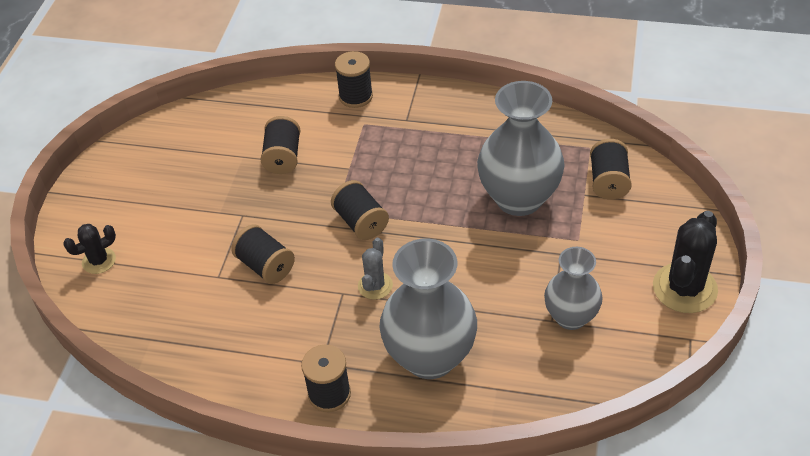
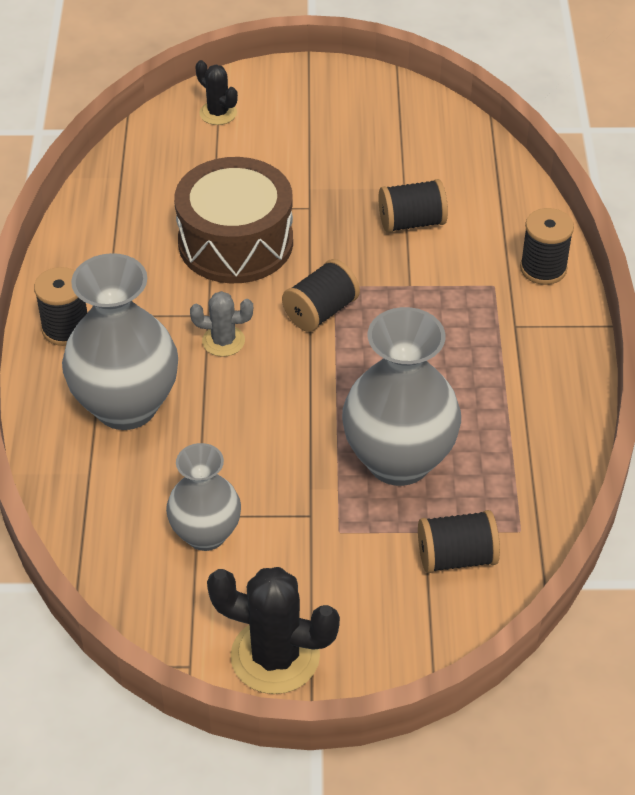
camera: 75 degrees right, 0 degrees up
black spool [231,224,295,284] -> brown drum [174,157,293,283]

